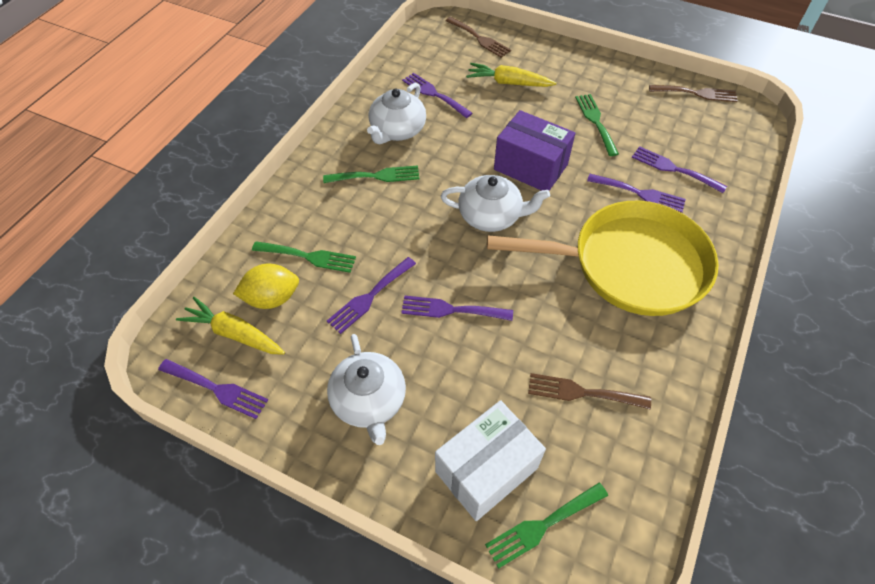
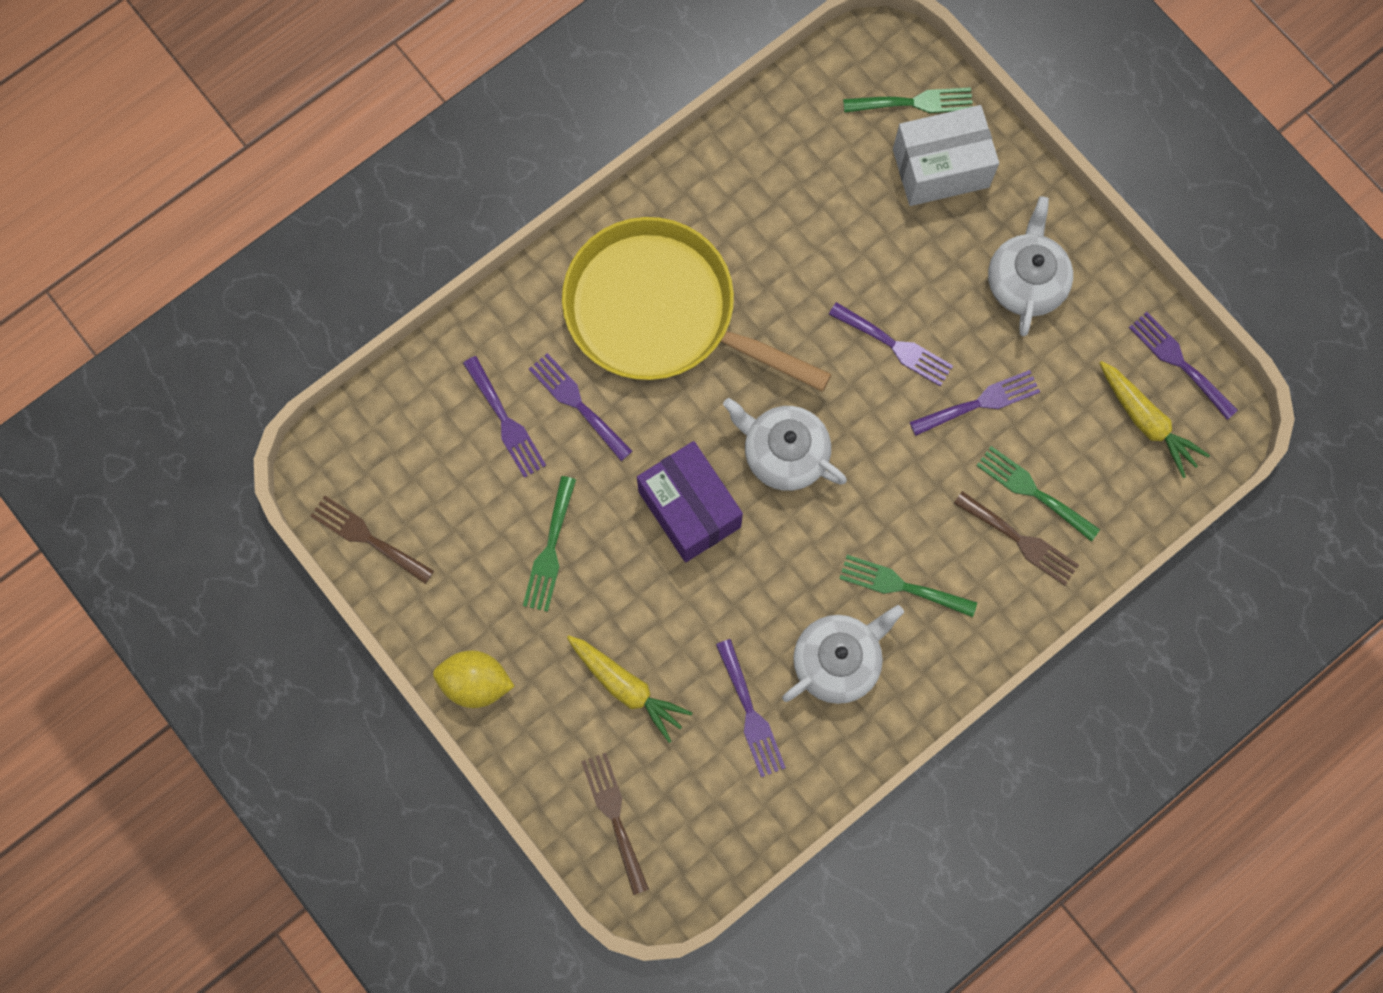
camera: 155 degrees left, 20 degrees up
yellow lemon [233,264,299,309] -> yellow lemon moved to [433,650,515,708]
brown fork [528,373,651,409] -> brown fork moved to [954,491,1079,586]

